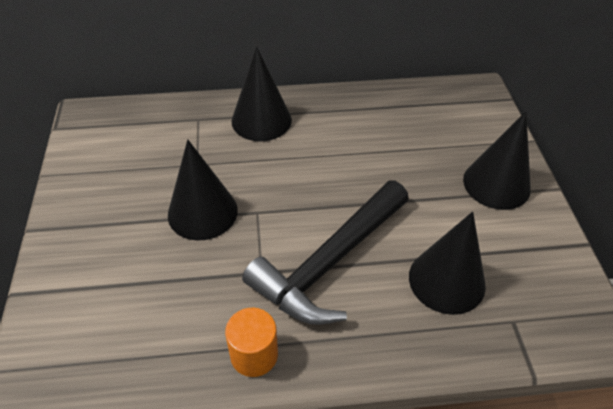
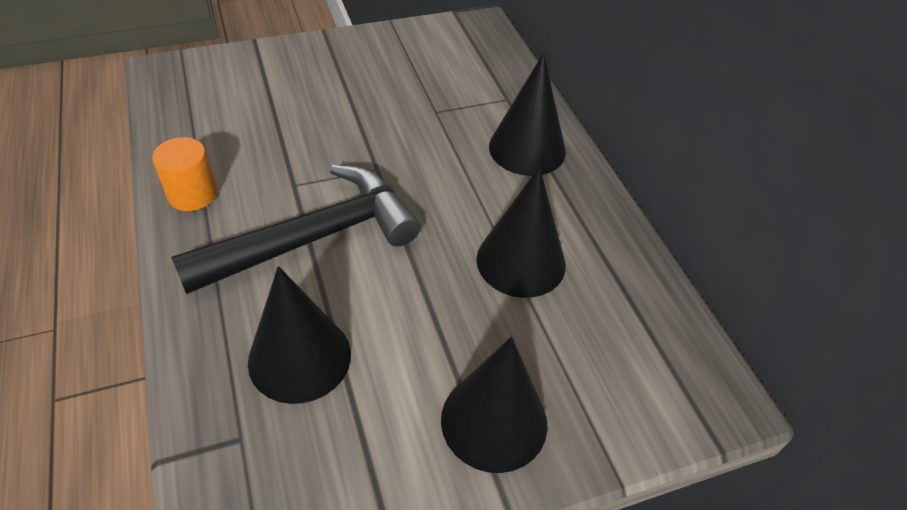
camera: 75 degrees right, 0 degrees up
black cone [168,140,238,241] -> black cone moved to [477,167,566,298]
black hammer [242,180,409,325] -> black hammer turned 120 degrees clockwise [171,165,421,294]

